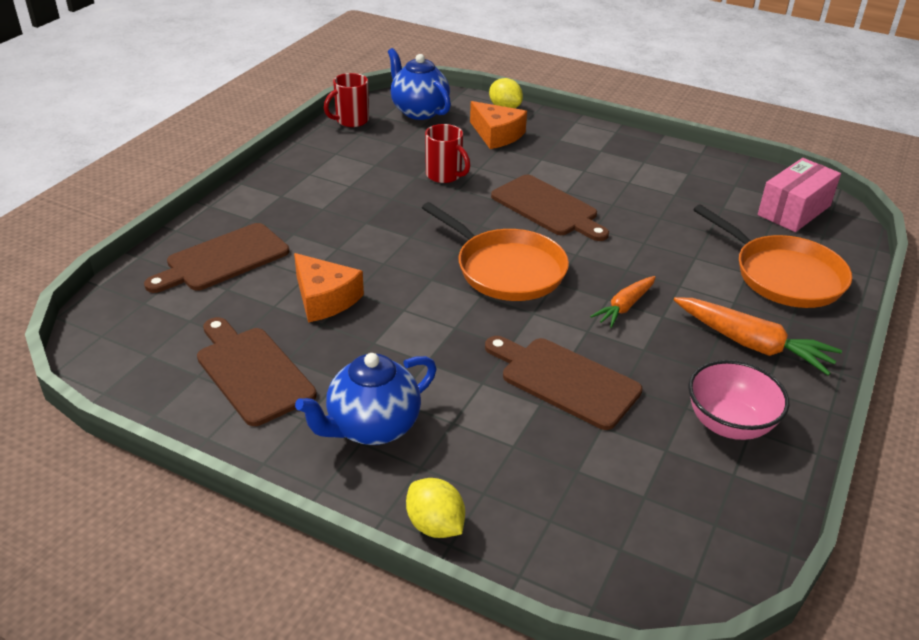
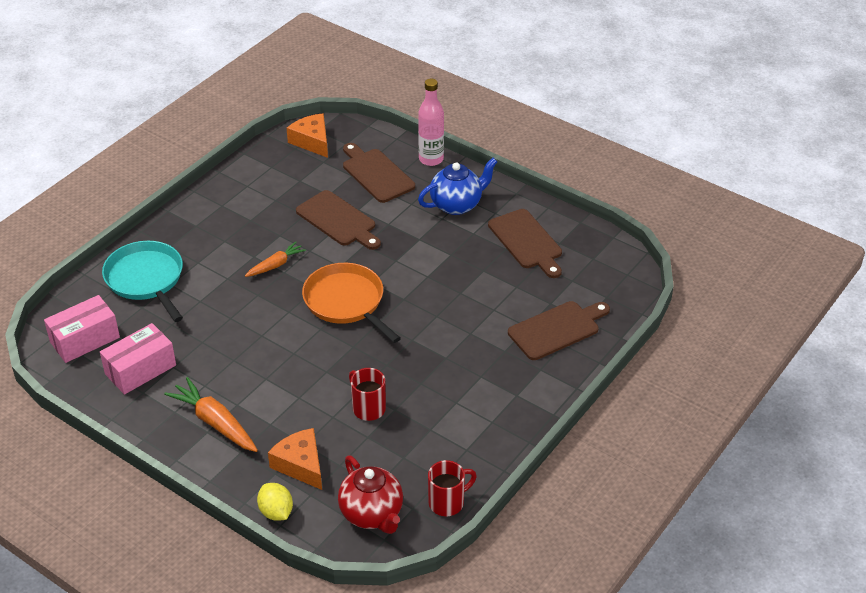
camera: 170 degrees left, 5 degrees up
orange cheese [294,253,364,322] -> orange cheese moved to [287,113,328,158]
blue teapot [388,48,451,120] -> red teapot [338,456,403,534]
yellow lemon [406,478,465,538] -> pink bottle [418,79,444,166]
brown cutting board [491,175,609,241] -> brown cutting board moved to [343,143,415,203]
orange carrot [674,297,842,376] -> orange carrot moved to [164,377,258,452]
pink bowl [688,360,789,440] -> none
orange pan [694,205,852,308] -> turquoise pan [102,241,183,322]
none -> pink box [100,323,176,395]

